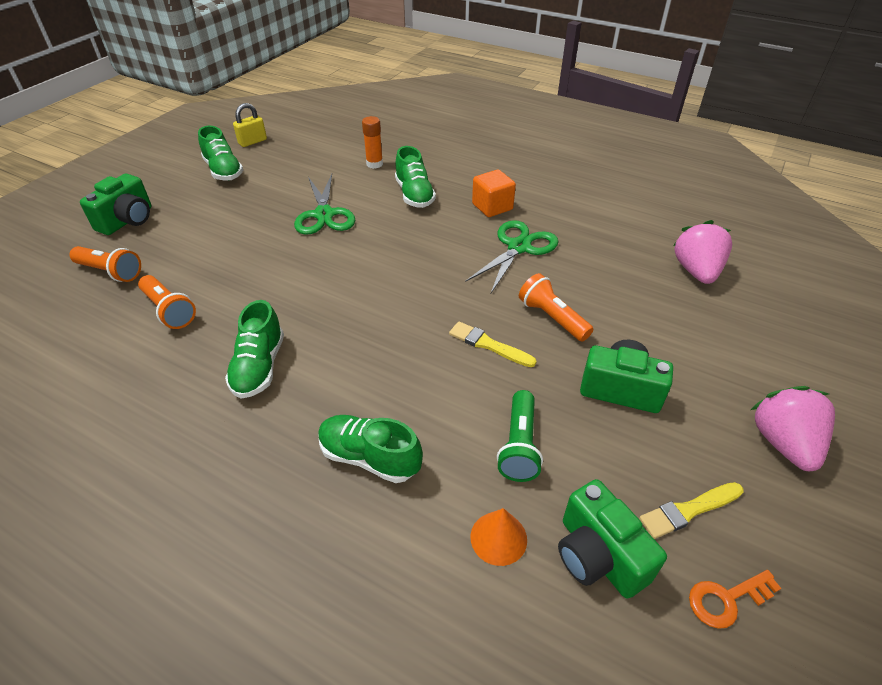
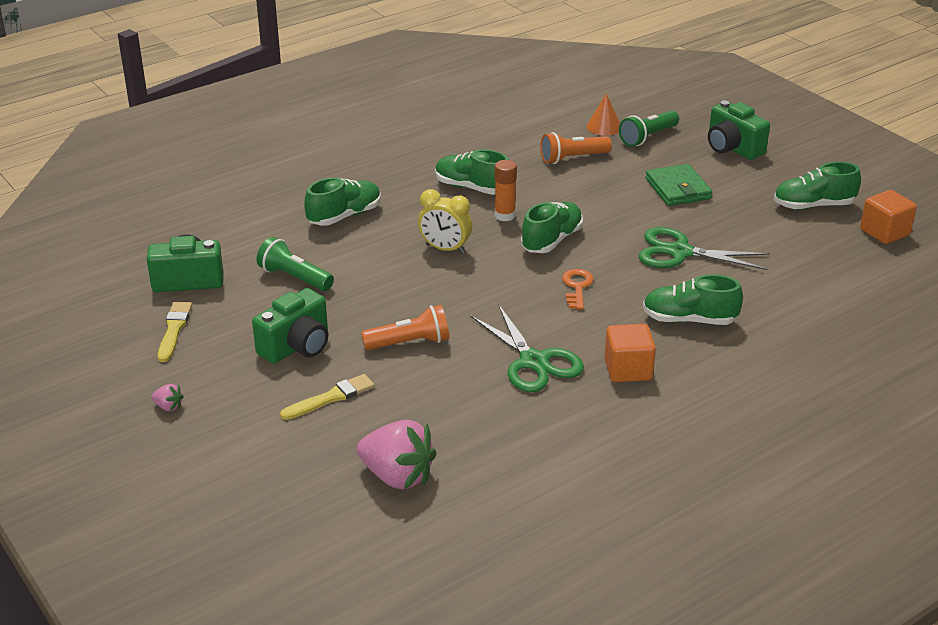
camera: 115 degrees right, 10 degrees down
orange flashlight [69,246,141,282] -> green flashlight [619,110,679,147]
yellow padlock [233,103,267,147] -> orange cube [860,190,917,244]
orange glue stick [362,116,383,169] -> orange glue stick moved to [495,160,517,221]
yellow brush [449,321,537,367] -> yellow brush moved to [280,374,374,420]
orange cone [471,508,527,566] -> orange cone moved to [587,93,620,136]
orange key [689,570,781,629] -> orange key moved to [562,269,594,309]
pink strawberry [751,386,835,471] -> pink strawberry [152,384,184,411], size x0.42
none -> yellow clock [418,189,472,254]
none -> green shoe [521,202,583,253]
none -> green wallet [645,164,712,206]

